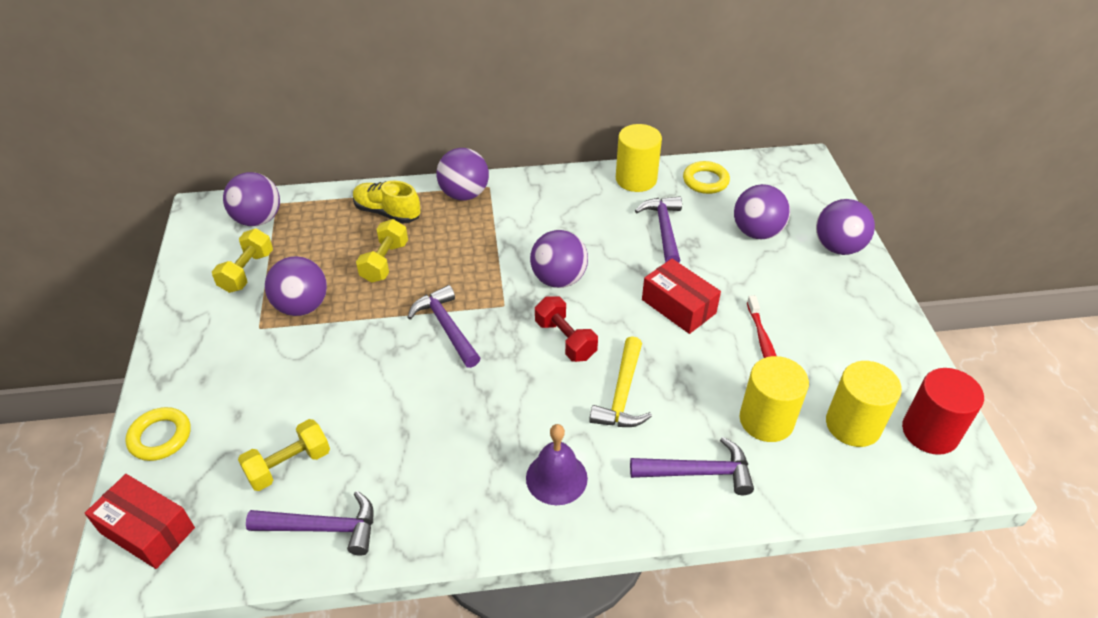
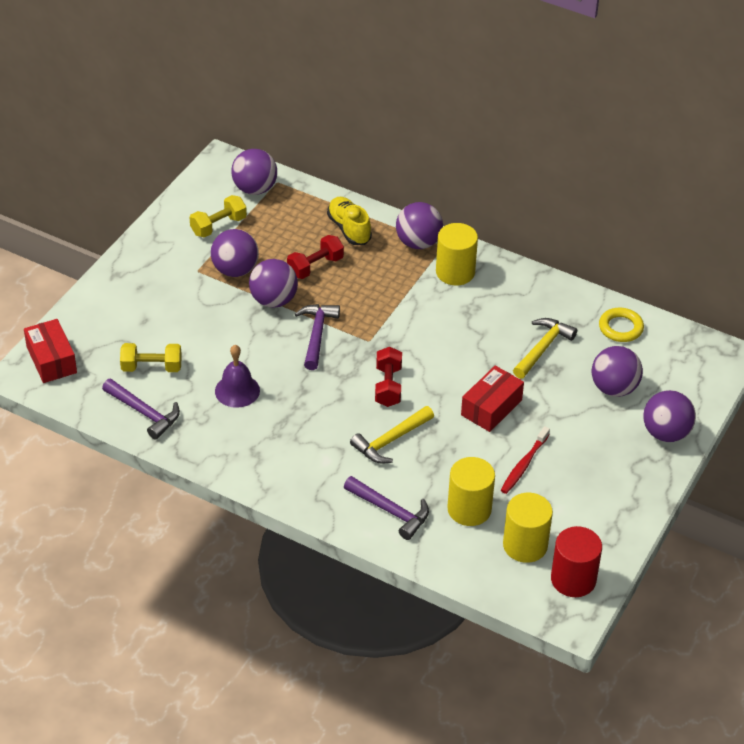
camera: 35 degrees right, 0 degrees up
yellow ring [125,407,191,461] -> none
yellow dumbbell [356,219,408,283] -> red dumbbell [287,235,344,279]
purple bell [526,424,588,505] -> purple bell moved to [215,345,260,408]
purple ball [530,230,588,288] -> purple ball moved to [249,259,298,308]
yellow cylinder [616,124,662,192] -> yellow cylinder moved to [436,223,478,285]
purple hammer [635,196,682,263] -> yellow hammer [513,318,577,379]
red box [642,259,721,334] -> red box turned 45 degrees clockwise [461,366,524,432]

